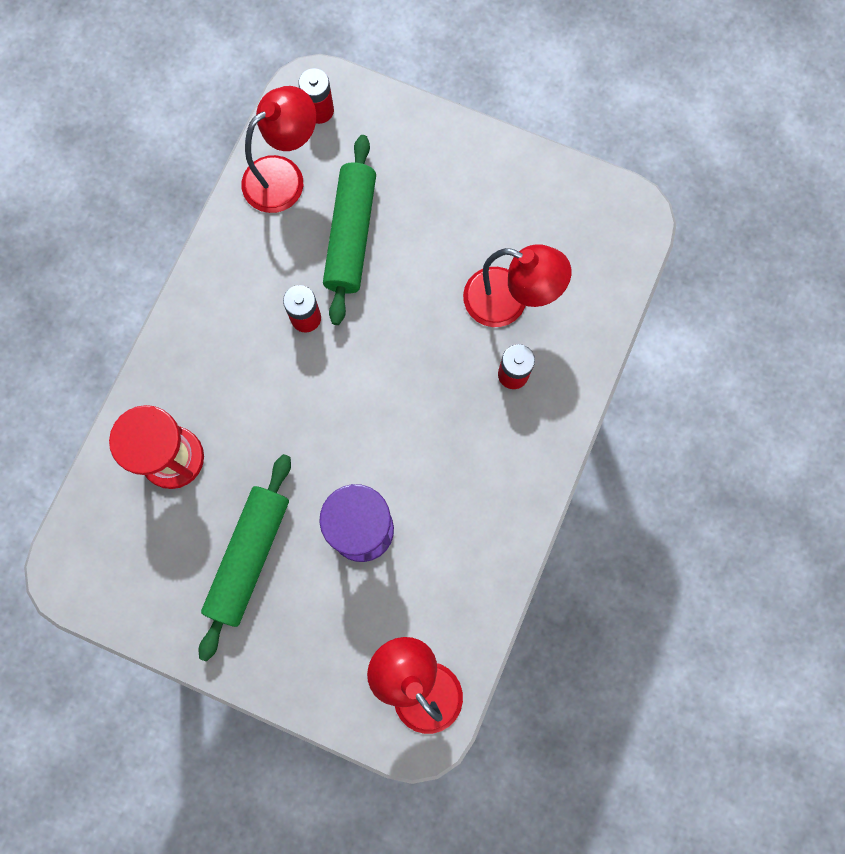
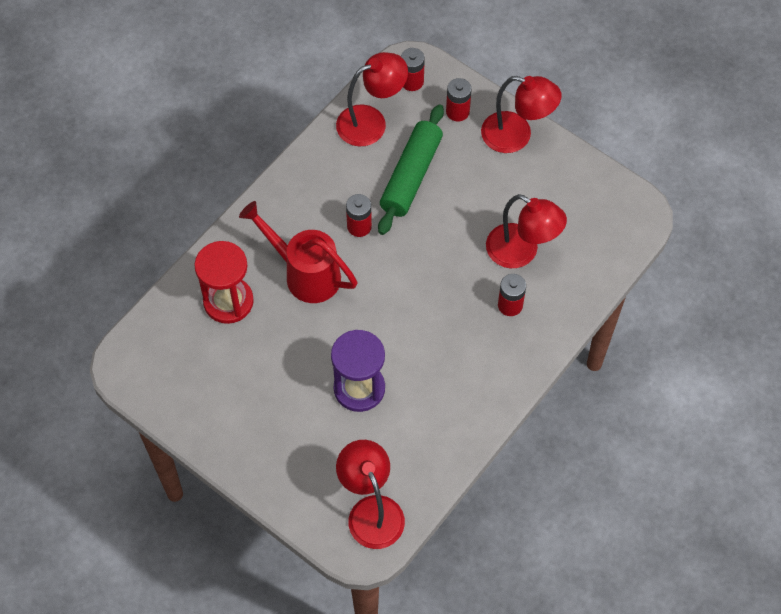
camera: 15 degrees right, 15 degrees down
green rolling pin [199,454,291,661] -> none
none -> red watering can [239,201,357,303]
none -> red battery [446,78,472,122]
none -> red lamp [481,76,561,153]

